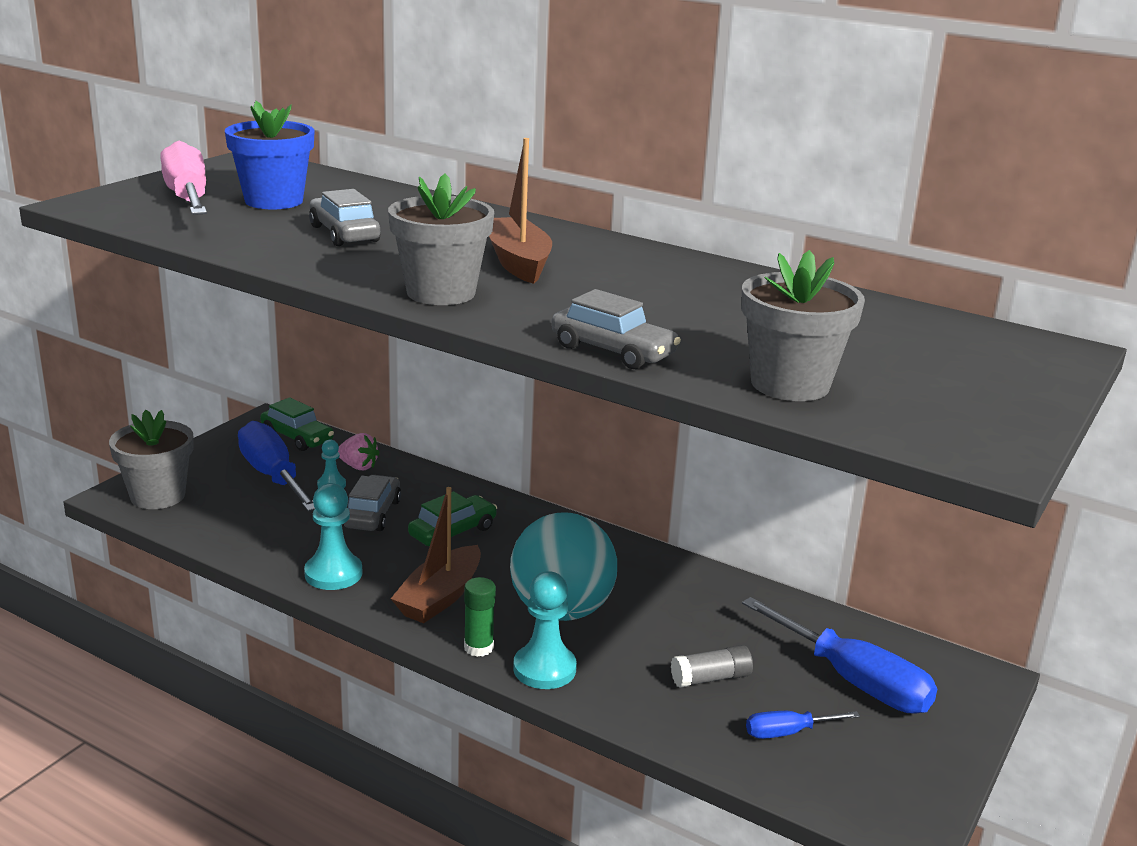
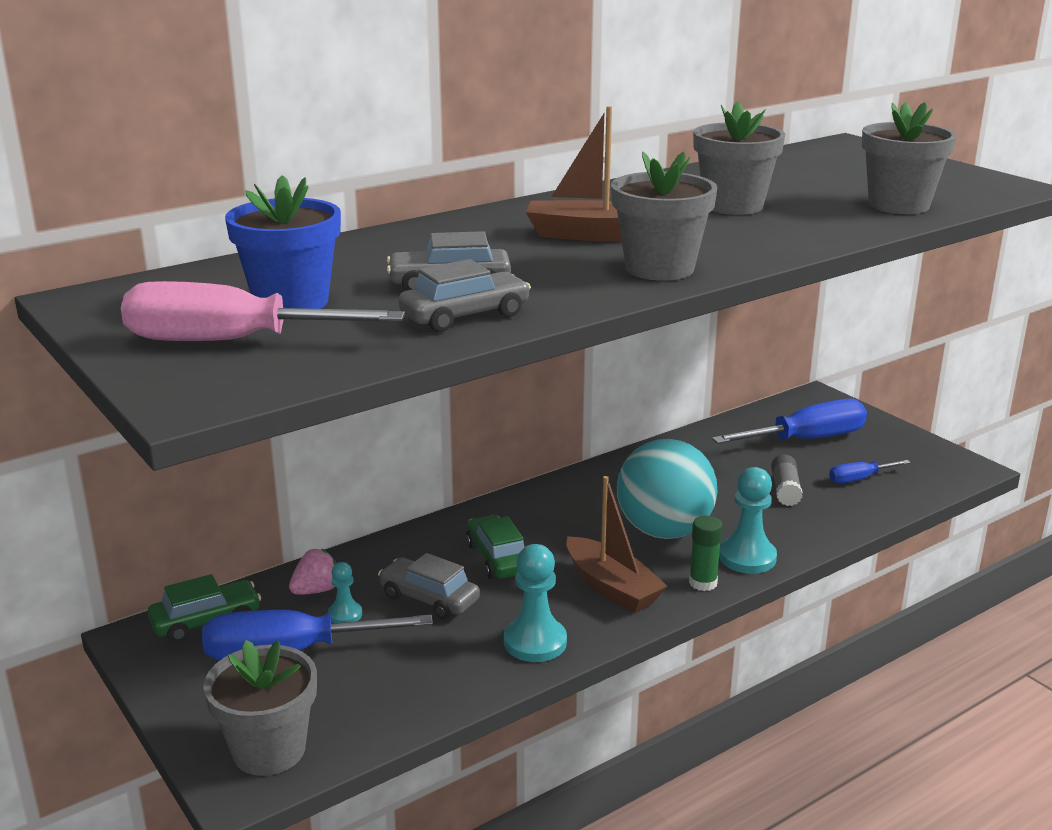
camera: 65 degrees left, 0 degrees up
grey car [551,289,681,369] -> grey car moved to [398,259,531,332]
blue screwdriver [746,711,860,739] -> blue screwdriver turned 60 degrees clockwise [829,460,911,483]
none -> grey flower pot [693,101,785,215]

